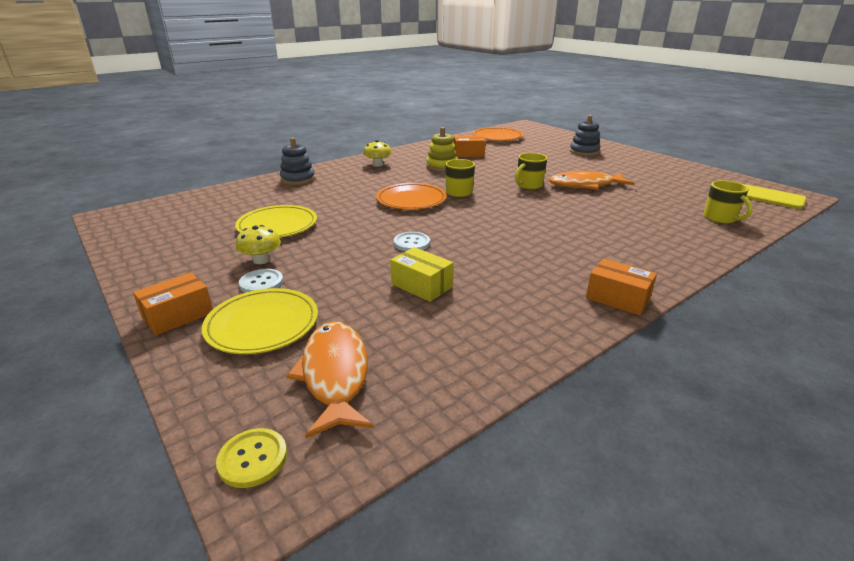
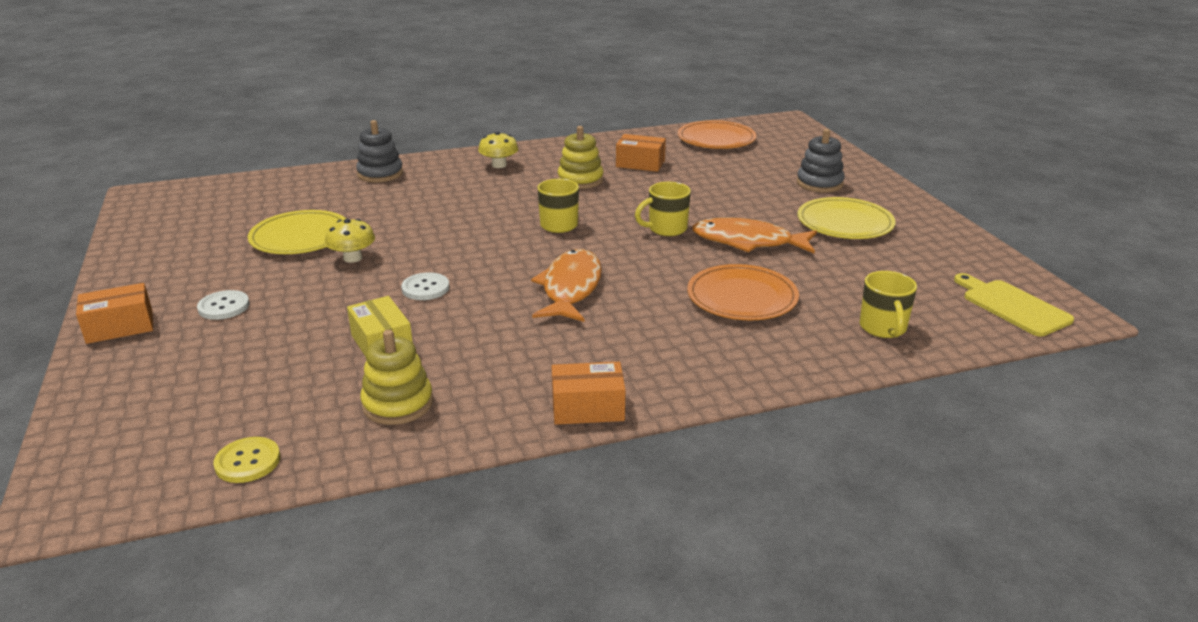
camera: 20 degrees right, 0 degrees up
yellow plate [202,288,318,354] -> yellow plate moved to [798,197,896,239]
yellow button [216,428,287,488] -> yellow button moved to [213,437,280,483]
yellow mushroom [236,225,281,264] -> yellow mushroom moved to [325,219,375,263]
orange fish [286,321,374,438] -> orange fish moved to [531,249,602,322]
orange plate [376,183,447,210] -> orange plate moved to [687,264,799,320]
orange box [586,258,657,316] -> orange box turned 60 degrees counterclockwise [552,362,626,425]
none -> yellow stacking toy [360,330,433,425]

